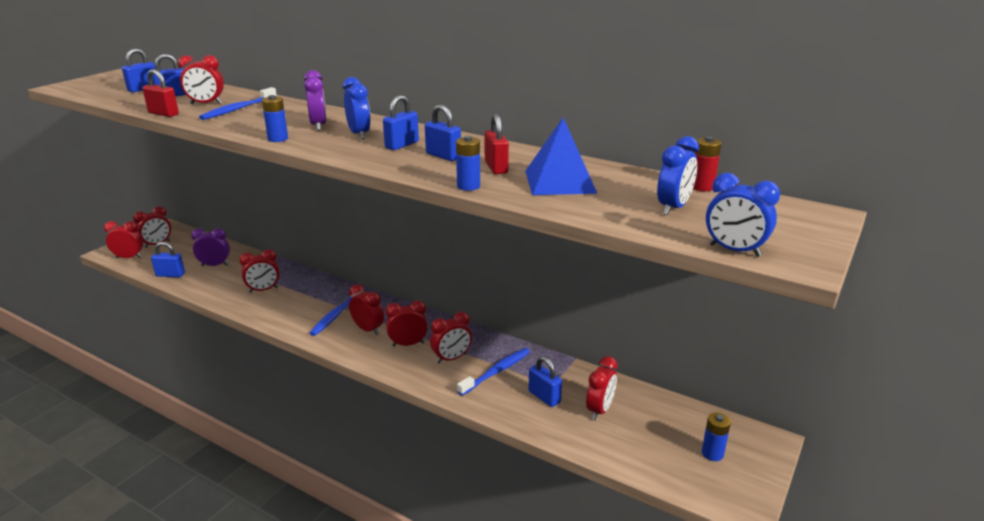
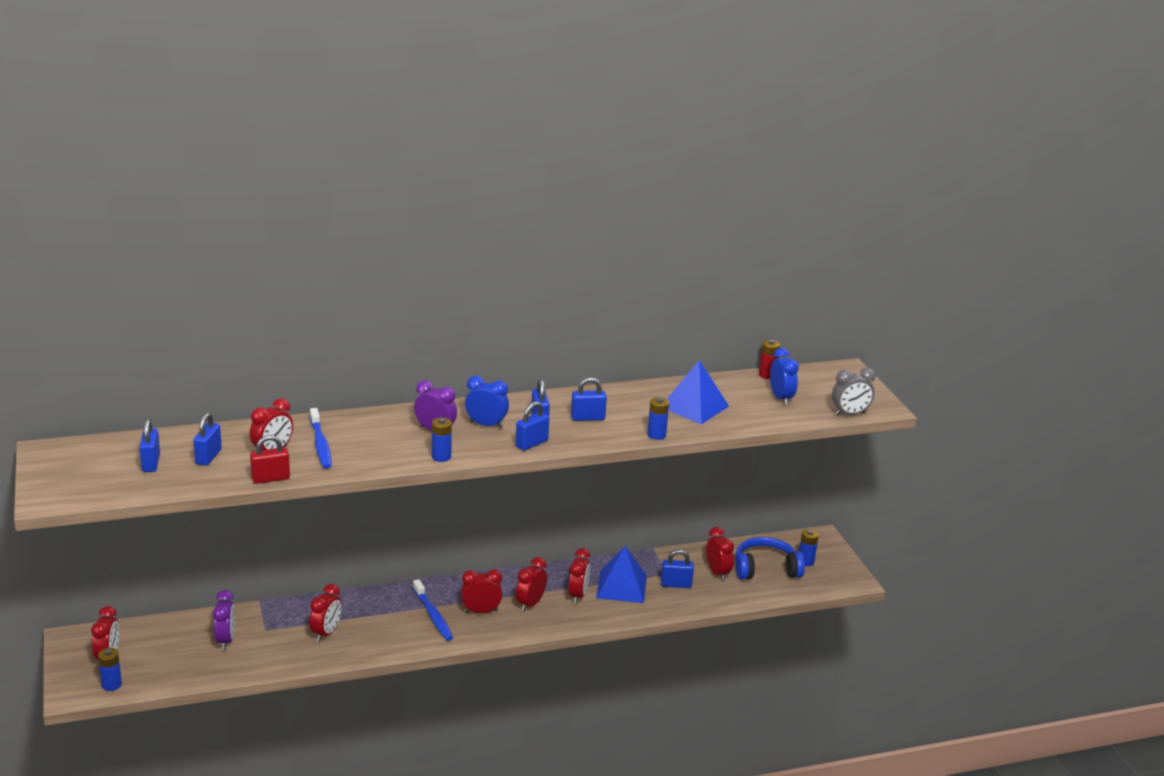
camera: 50 degrees left, 0 degrees up
red clock [104,221,143,258] -> blue battery [98,648,122,691]
blue padlock [151,242,185,277] -> blue padlock moved to [516,401,549,451]
purple clock [191,228,230,266] -> purple clock turned 135 degrees clockwise [213,590,235,650]
blue toothbrush [457,348,530,396] -> blue pyramid [596,546,647,603]
red padlock [485,114,509,174] -> none
blue clock [706,173,780,257] -> grey clock [832,368,875,416]
none -> blue headphones [736,537,805,580]

